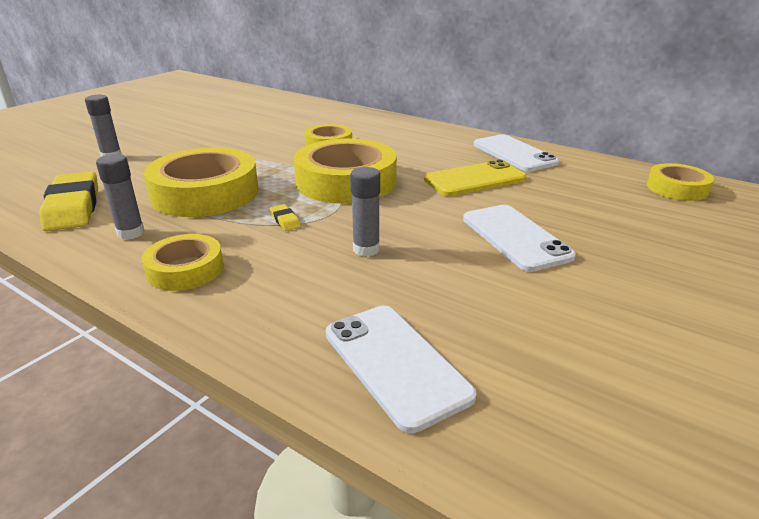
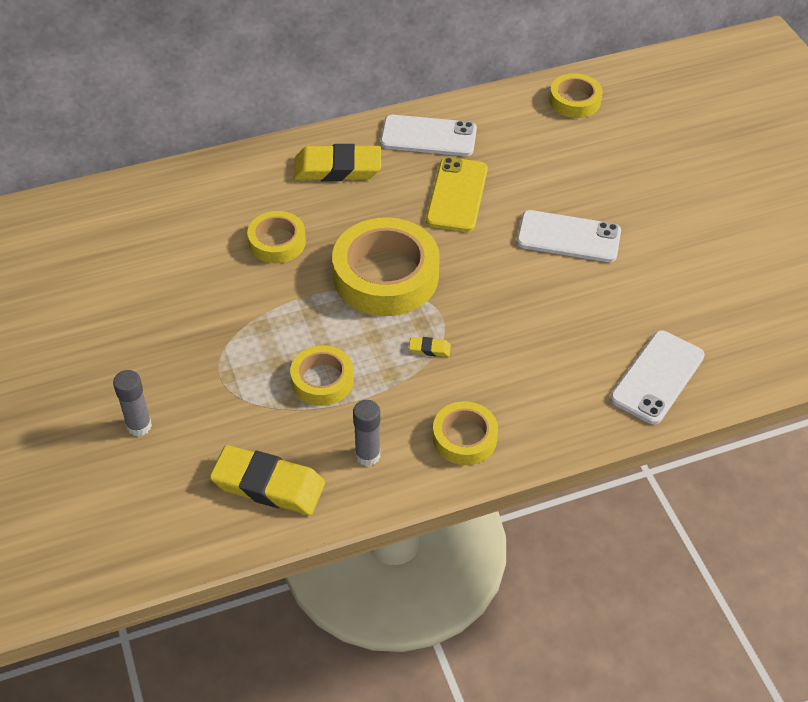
camera: 55 degrees left, 20 degrees up
yellow tape [144,147,259,217] -> yellow tape [290,345,354,406], size x0.55
white phone [326,306,477,433] -> white phone turned 60 degrees counterclockwise [610,331,705,424]
grey glue stick [350,167,380,257] -> none
none -> yellow eraser [294,144,381,181]

